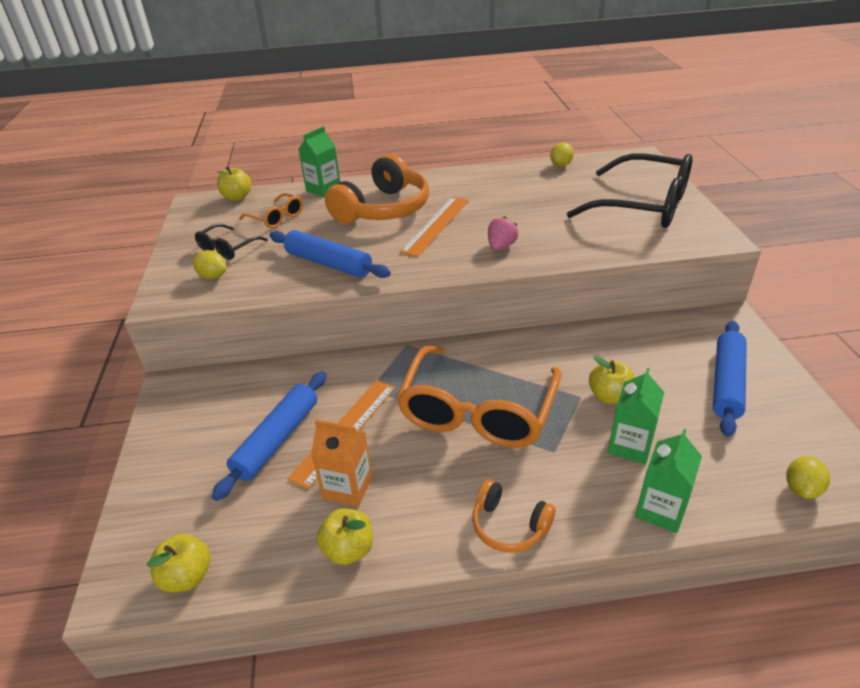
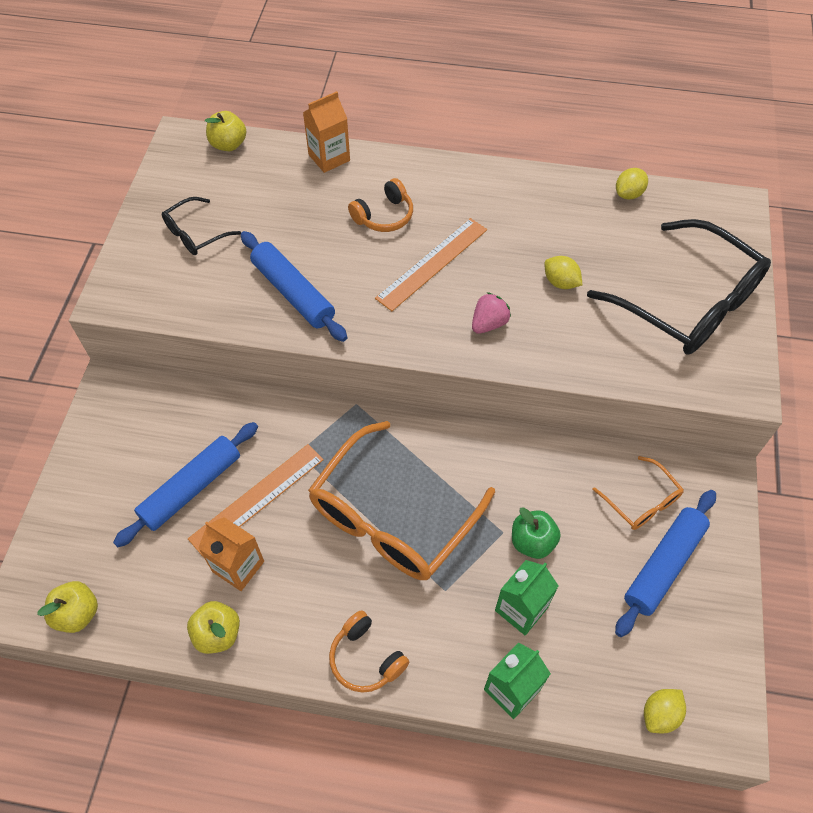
camera: 15 degrees right, 20 degrees up
yellow lemon [193,250,227,279] -> yellow lemon moved to [544,256,582,289]
orange glasses [239,193,303,228] -> orange glasses moved to [592,456,684,530]
green carton [298,126,340,197] -> orange carton [303,91,350,173]
orange headphones [325,154,429,224] -> orange headphones [348,178,413,232], size x0.52
yellow apple [589,356,635,404] -> green apple [512,507,561,559]

